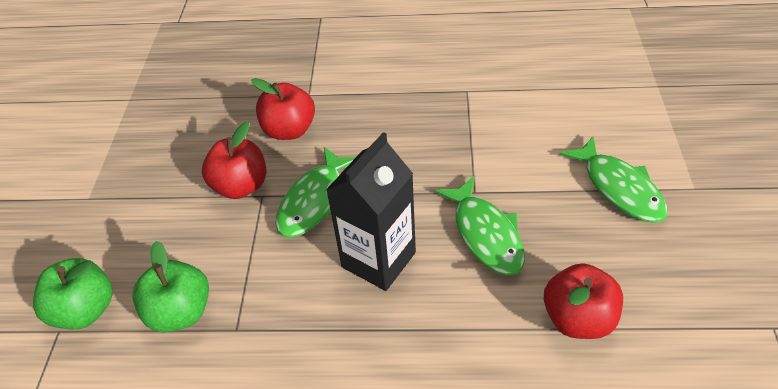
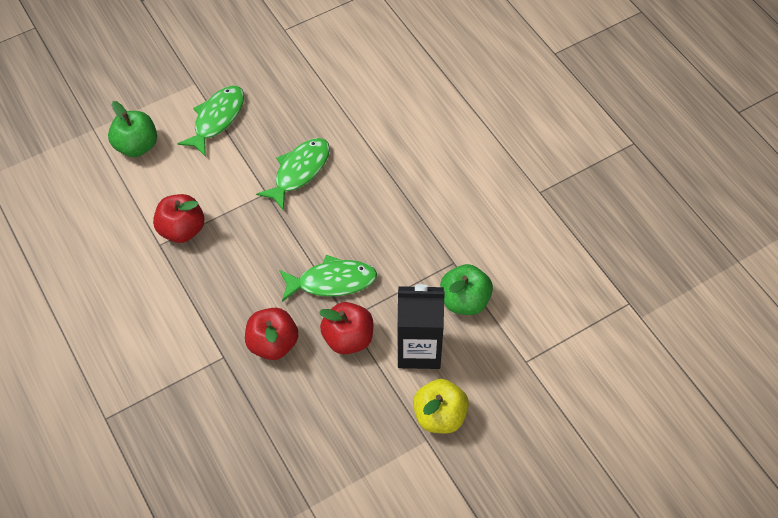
camera: 125 degrees left, 10 degrees up
green apple [33,258,113,329] -> green apple moved to [108,101,157,157]
black carton [326,132,416,291] -> black carton moved to [397,284,445,369]
red apple [544,263,623,339] -> red apple moved to [153,194,204,243]
none -> yellow apple [413,379,469,433]

